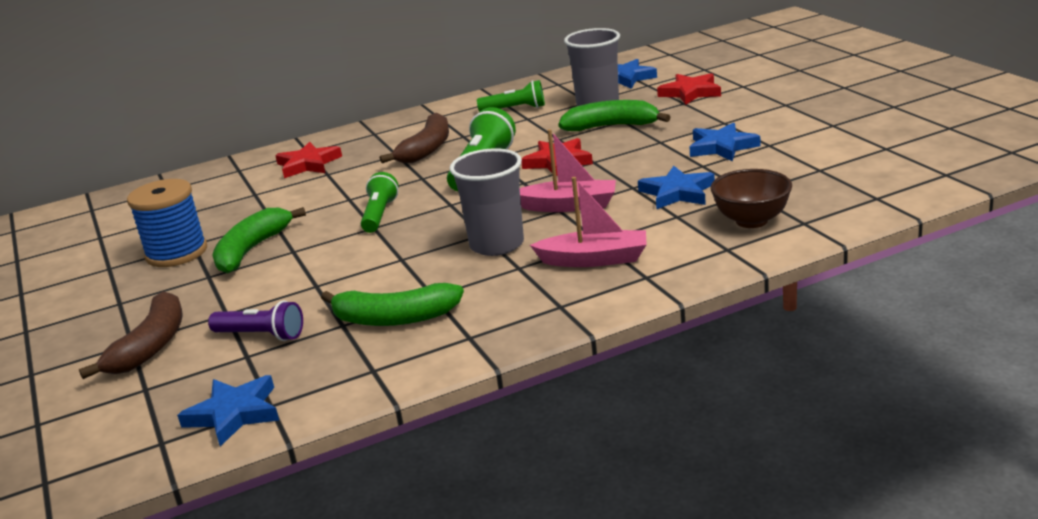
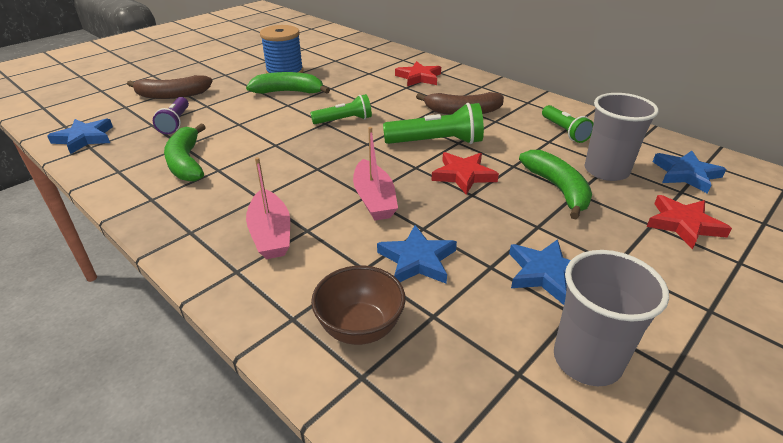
camera: 65 degrees right, 10 degrees up
grey cup [449,148,524,256] -> grey cup moved to [554,250,669,386]

